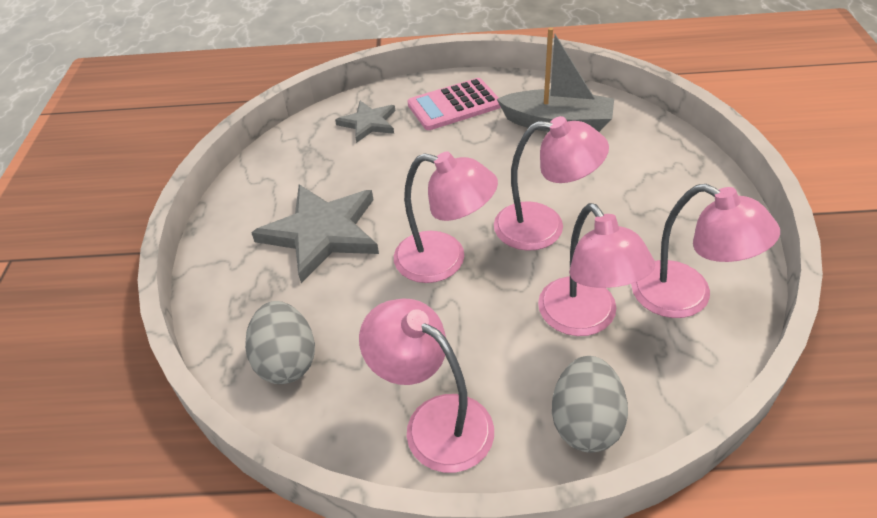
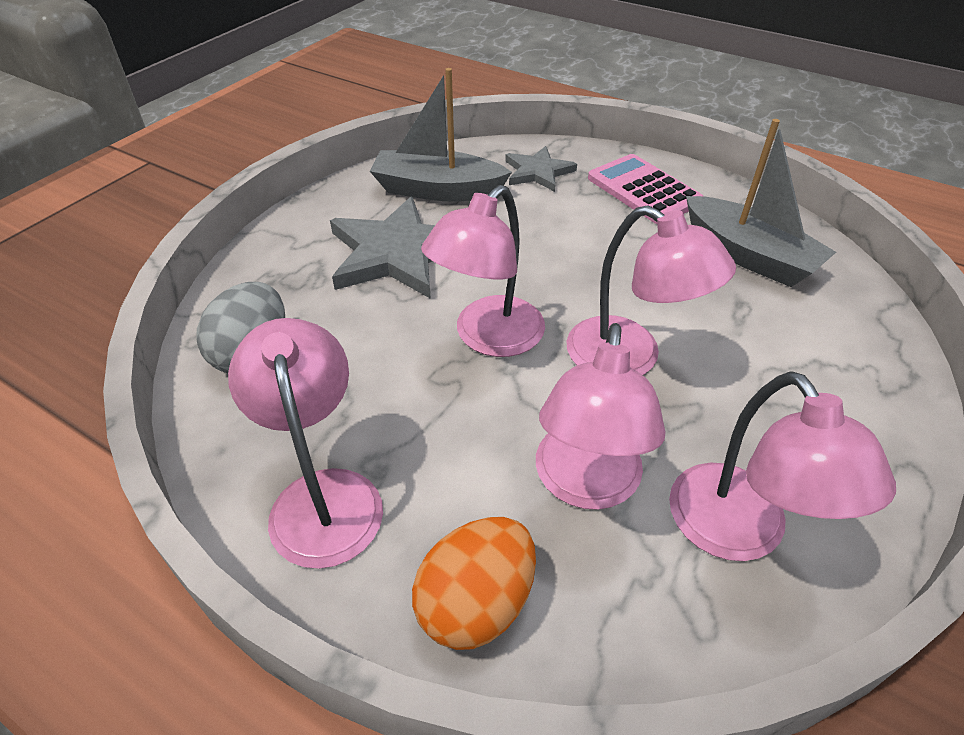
camera: 30 degrees right, 0 degrees up
pink lamp [394,152,498,283] -> pink lamp turned 75 degrees clockwise [421,185,545,357]
pink calculator [408,78,501,130] -> pink calculator turned 45 degrees clockwise [588,154,703,224]
grey egg [552,356,628,453] -> orange egg [412,517,536,650]
none -> grey boat [370,68,512,201]

